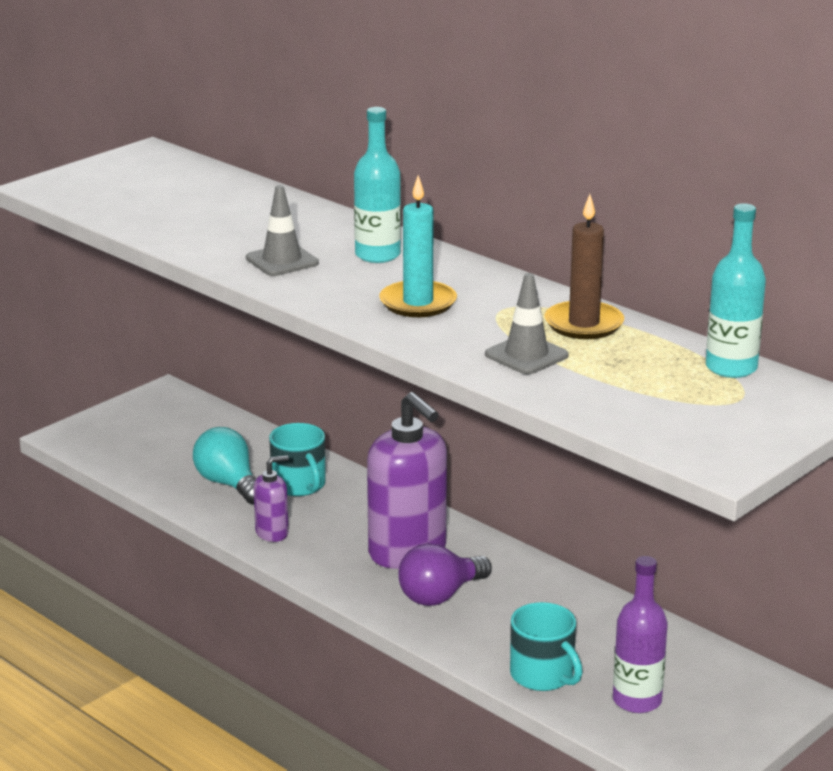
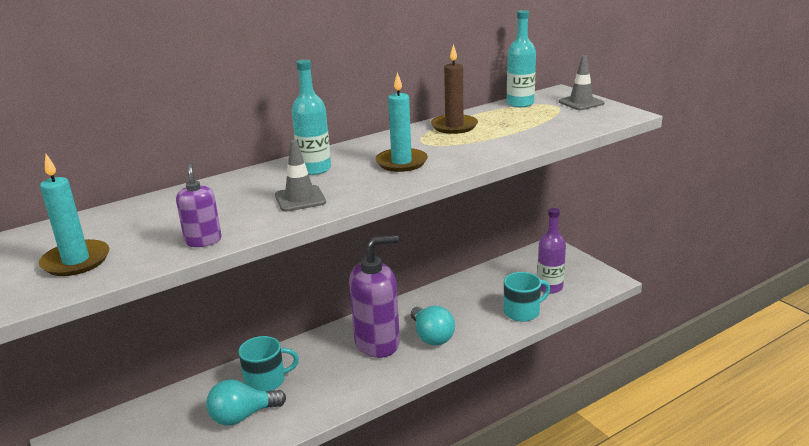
camera: 75 degrees left, 0 degrees up
purple soap dispenser [254,455,289,542] -> purple soap dispenser moved to [176,163,222,247]
purple light bulb [398,543,492,606] -> turquoise light bulb [411,306,455,345]
grey traffic cone [485,273,569,375] -> grey traffic cone moved to [558,55,604,110]
none -> turquoise candle [39,154,109,276]

